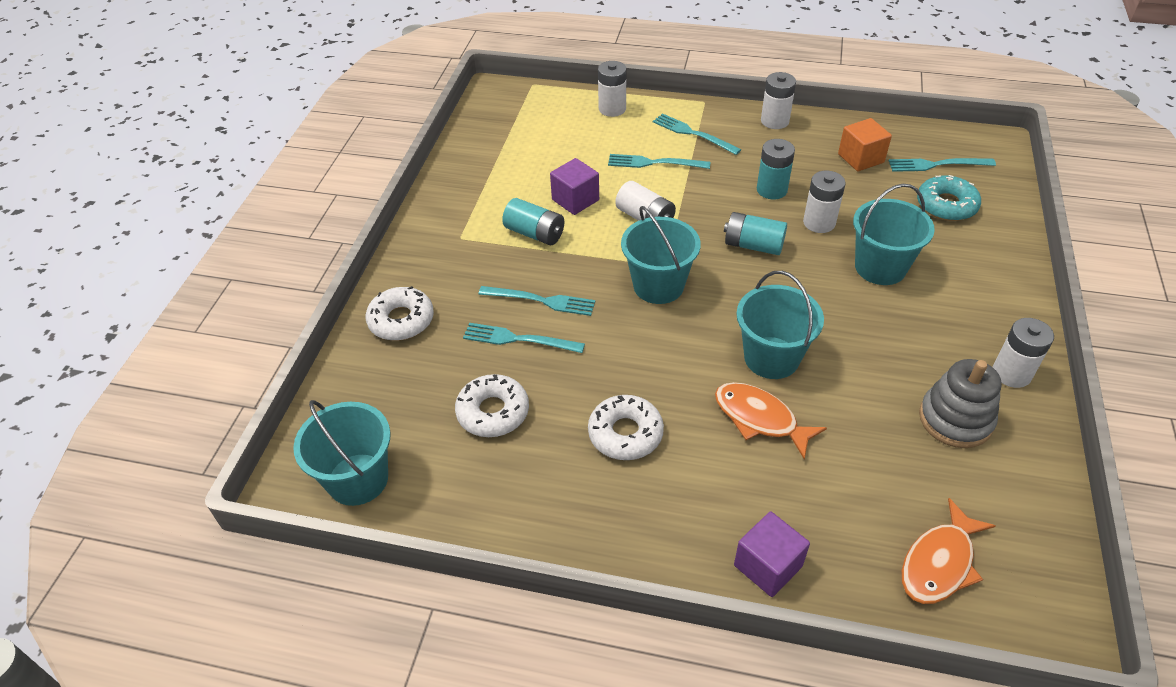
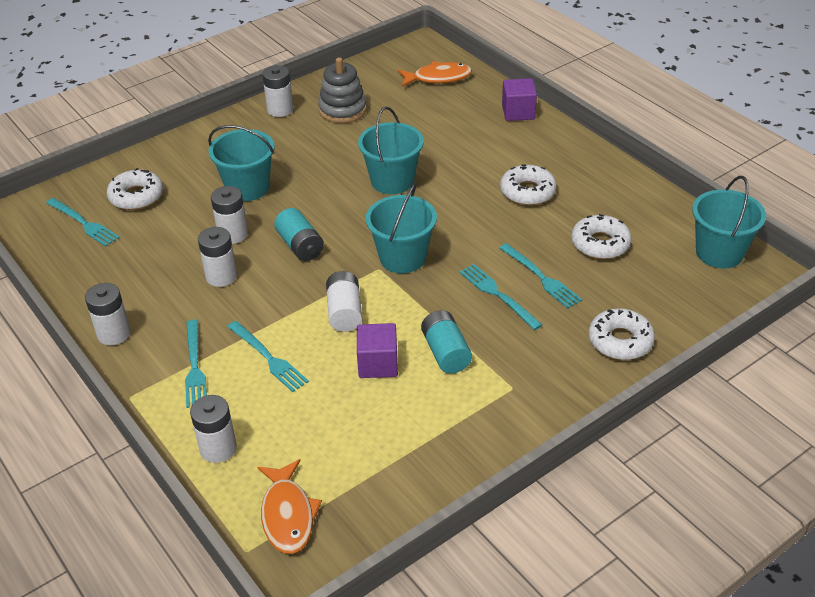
camera: 140 degrees left, 5 degrees down
orange fish [715,382,827,459] -> orange fish moved to [257,459,322,554]
turquoise battery [757,139,795,200] -> white battery [198,227,237,287]
orange cube [838,118,892,171] -> none
turquoise donut [917,175,981,221] -> white donut [107,168,163,210]

